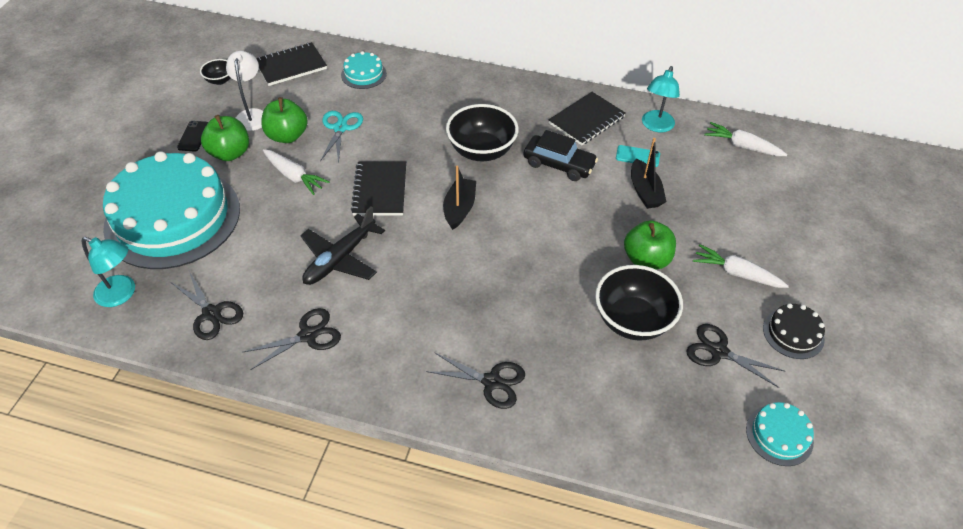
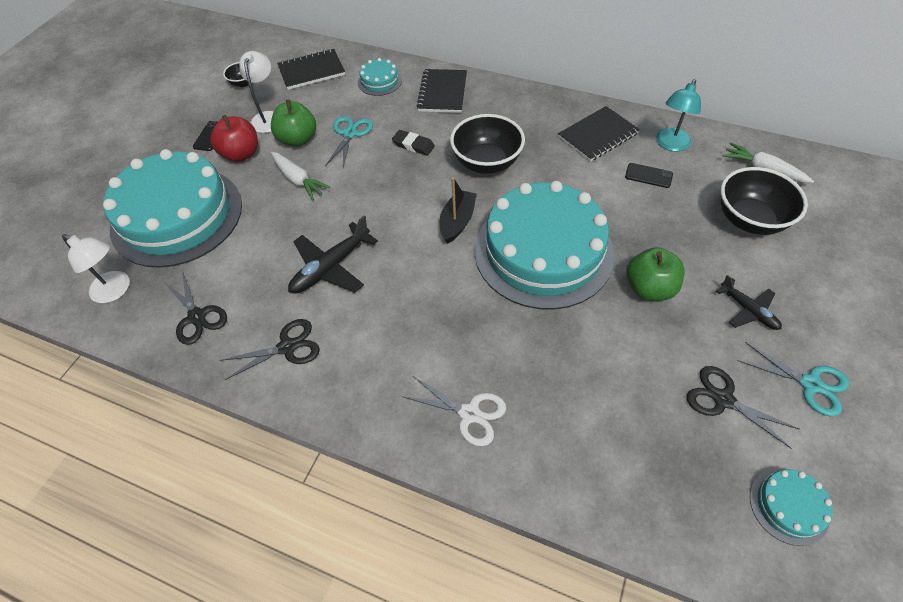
camera: 10 degrees right, 5 degrees up
turquoise lamp [82,237,135,307] -> white lamp [62,234,130,303]
green apple [201,115,249,161] -> red apple [210,115,258,162]
black notebook [351,161,406,216] -> black notebook moved to [416,69,467,113]
black scissors [426,352,525,409] -> white scissors [402,376,506,446]
black car [523,130,598,181] -> none
black bowl [595,265,683,340] -> black bowl moved to [721,167,808,235]
turquoise phone [616,145,660,167] -> black phone [625,163,673,188]
black boat [631,138,667,209] -> none
white carrot [693,244,789,288] -> black plane [716,275,782,330]
black cake [763,303,825,359] -> turquoise scissors [737,342,849,417]
none -> black eraser [392,130,435,156]
none -> turquoise cake [475,181,614,310]

